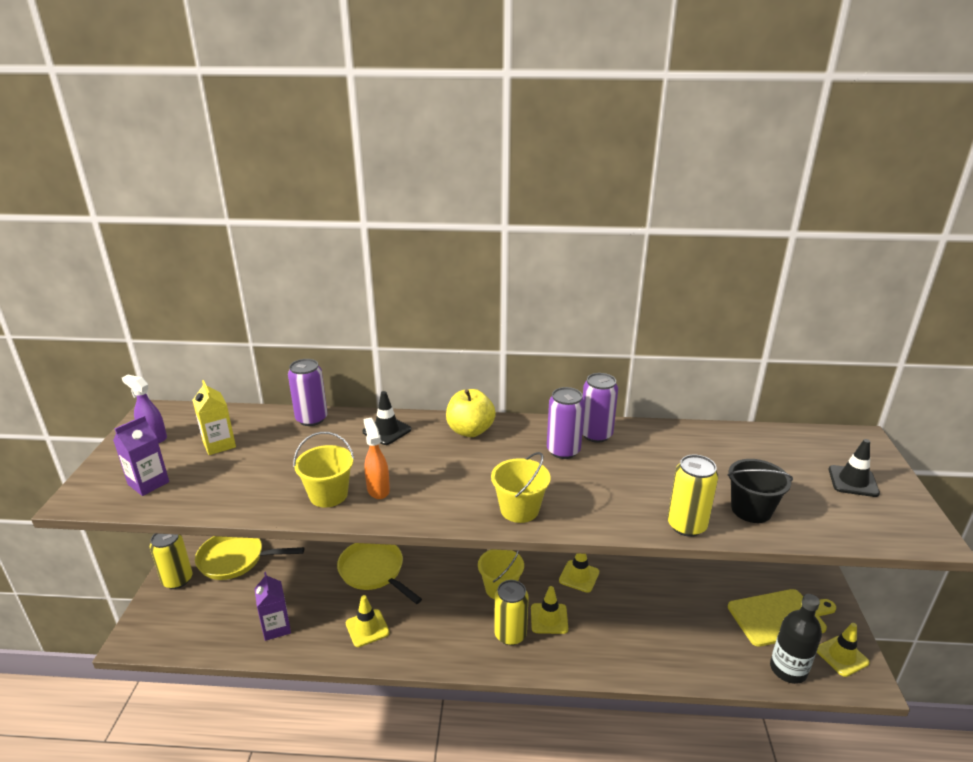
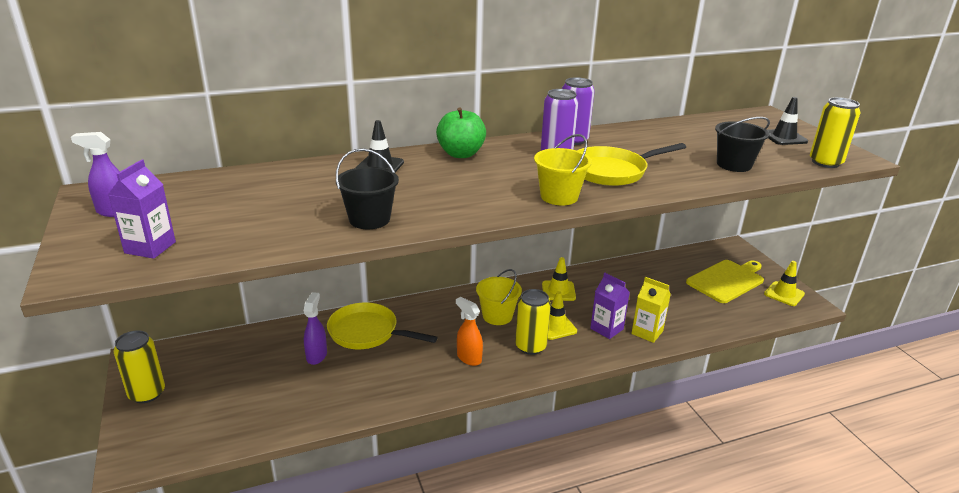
camera: 25 degrees left, 0 degrees up
yellow carton [193,380,236,455] -> yellow carton moved to [631,277,671,343]
yellow pan [195,536,304,580] -> yellow pan moved to [577,143,686,186]
purple carton [254,572,291,641] -> purple carton moved to [590,273,630,339]
purple can [288,359,328,426] -> none
yellow bucket [293,432,354,508] -> black bucket [336,148,399,229]
yellow traffic cone [346,595,390,647] -> none
orange spray bottle [364,418,390,499] -> orange spray bottle moved to [456,297,483,366]
yellow apple [446,389,496,437] -> green apple [436,107,486,158]
yellow can [667,455,718,537] -> yellow can moved to [810,97,861,168]
black bottle [770,594,822,684] -> none
none -> purple spray bottle [304,292,327,365]

